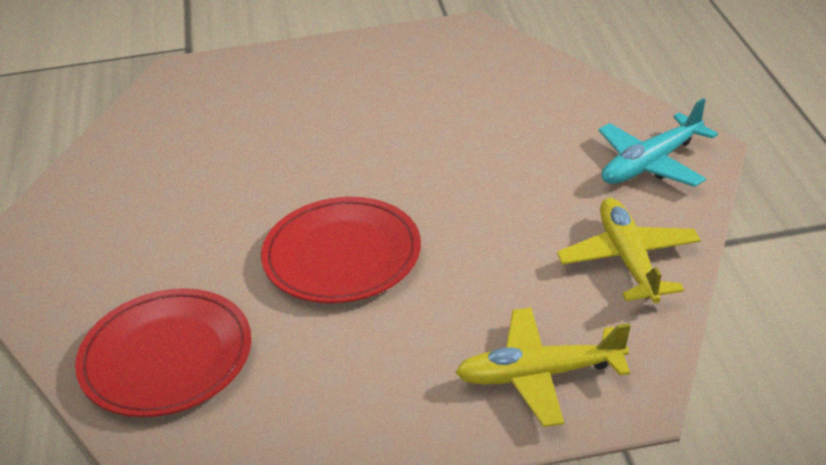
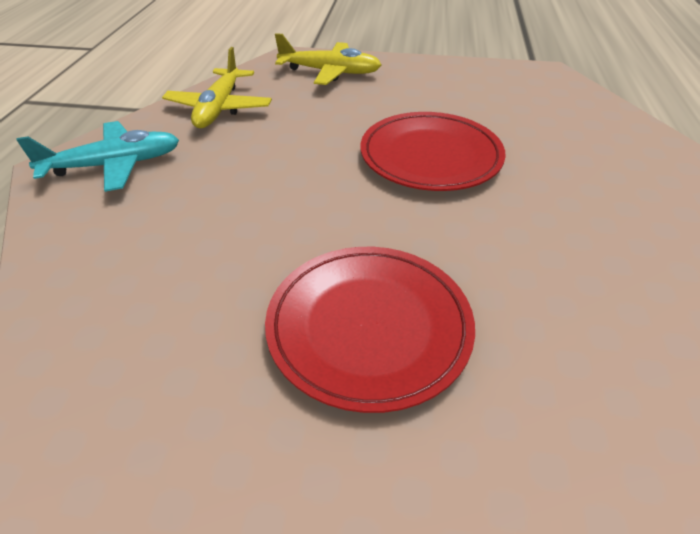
camera: 165 degrees left, 5 degrees up
red plate [75,288,252,417] -> red plate moved to [265,247,475,413]

